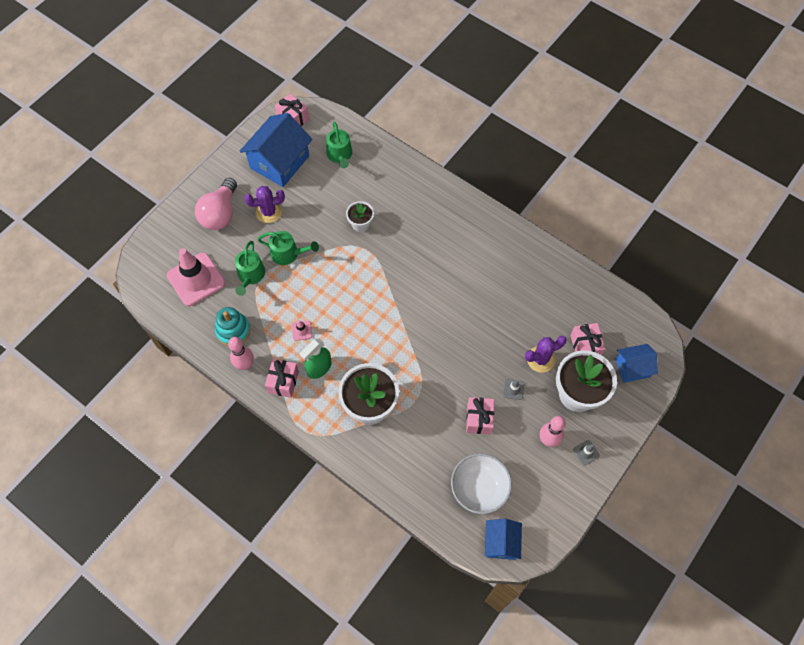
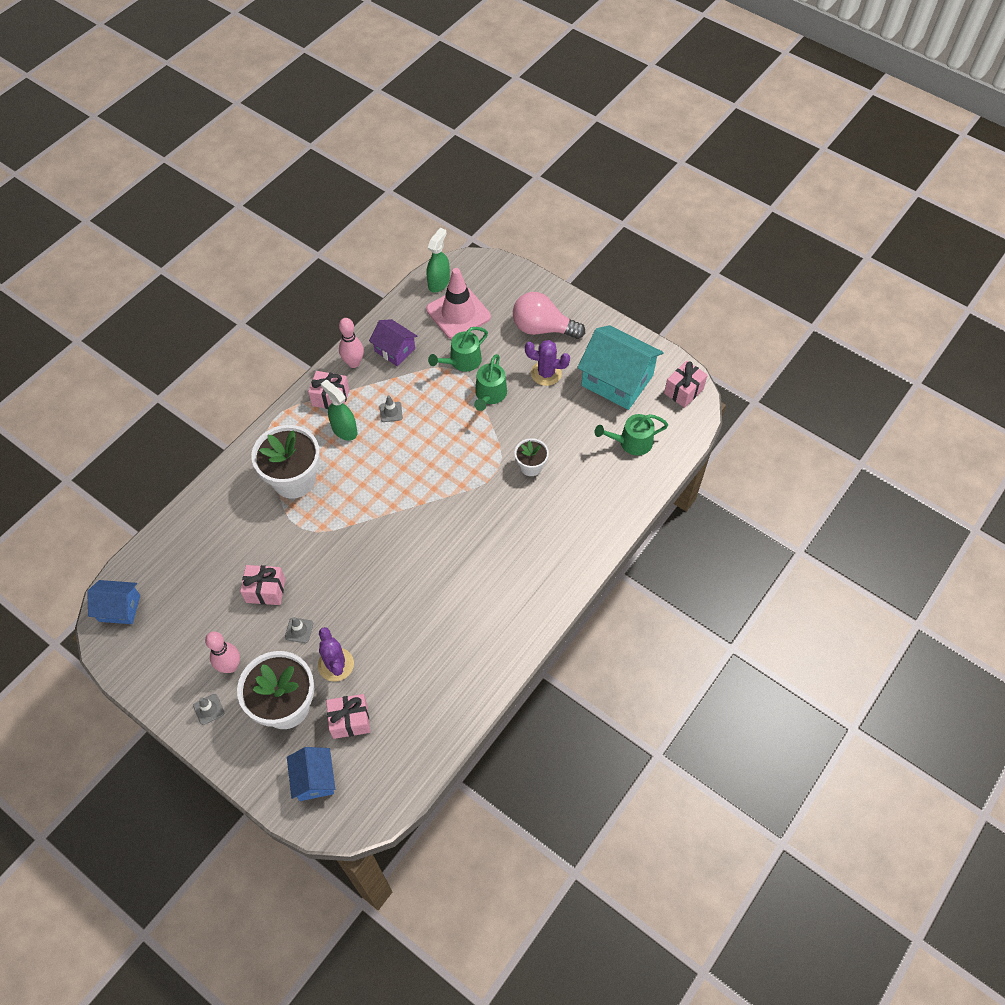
camera: 90 degrees right, 5 degrees down
turquoise stacking toy [215,307,251,346] -> purple house [369,319,418,366]
green watering can [235,241,265,296] -> green watering can turned 45 degrees counterclockwise [428,327,488,372]
blue house [239,113,312,187] -> turquoise house [577,325,664,410]
purple cactus [244,186,285,223] -> purple cactus turned 60 degrees counterclockwise [525,340,570,386]
pink traffic cone [292,320,312,341] -> grey traffic cone [380,395,403,422]
white bowl [451,454,512,514] -> none
none -> green spray bottle [426,228,450,293]

